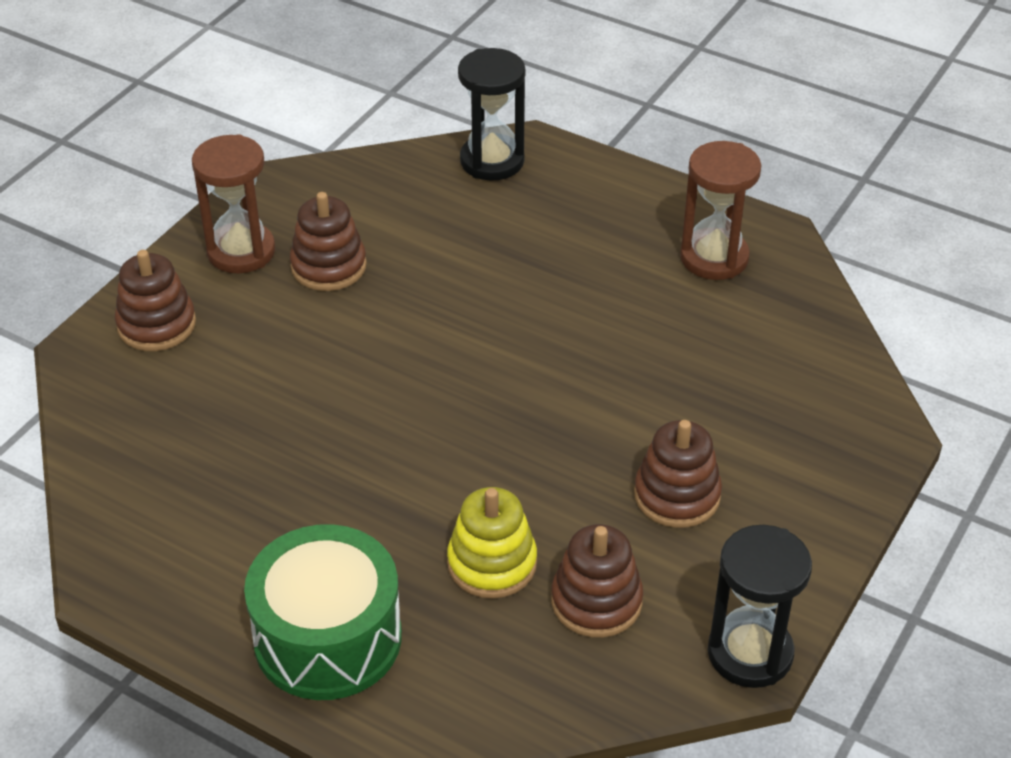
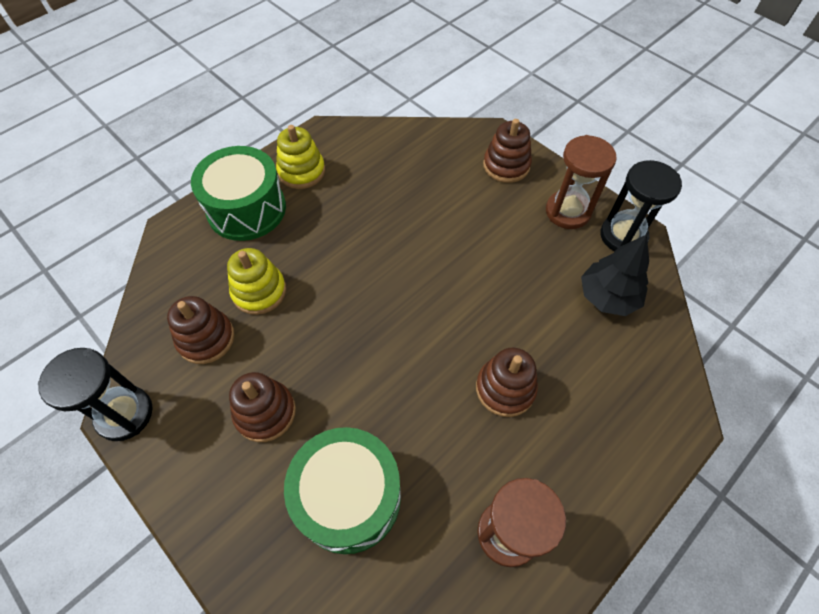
camera: 105 degrees right, 15 degrees up
brown stacking toy [290,192,367,291] -> brown stacking toy moved to [476,348,538,417]
black hourglass [458,48,525,181] -> black hourglass moved to [600,160,682,252]
none -> yellow stacking toy [276,125,325,189]
none -> green drum [284,427,401,554]
none -> black tree [581,235,649,316]

